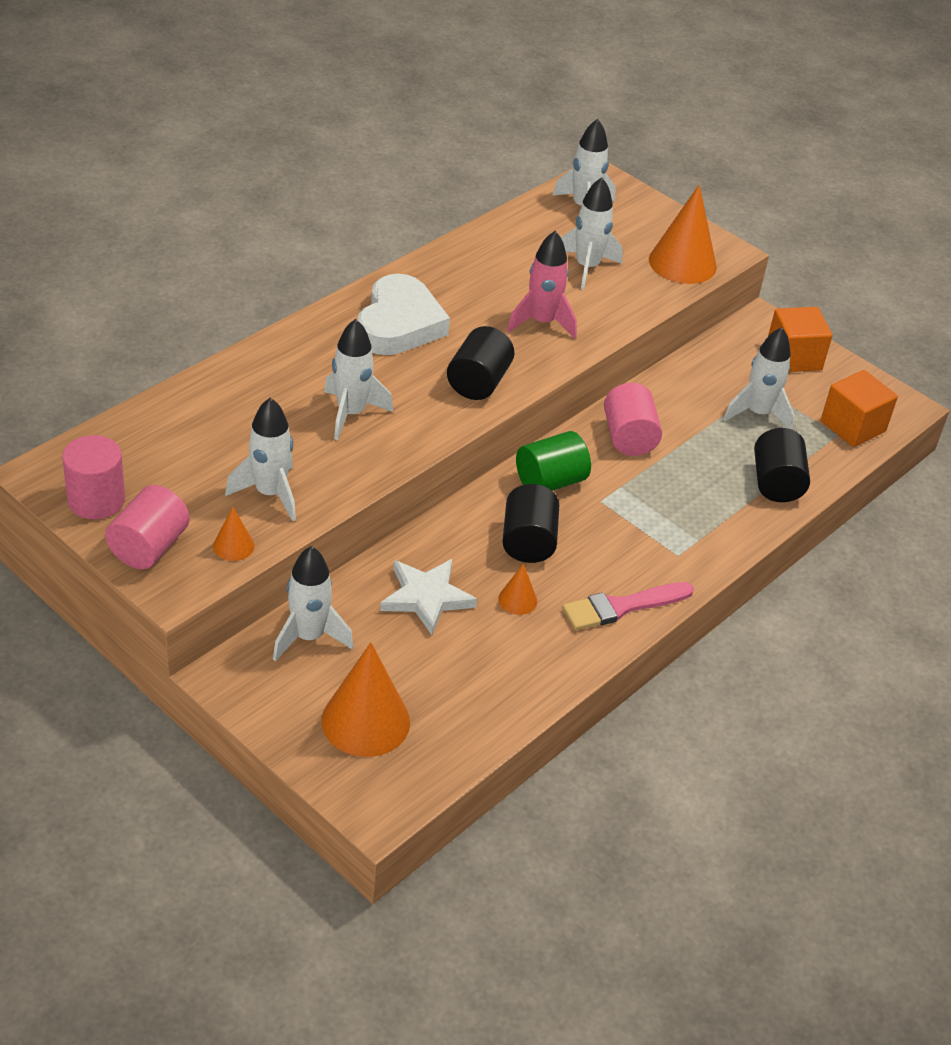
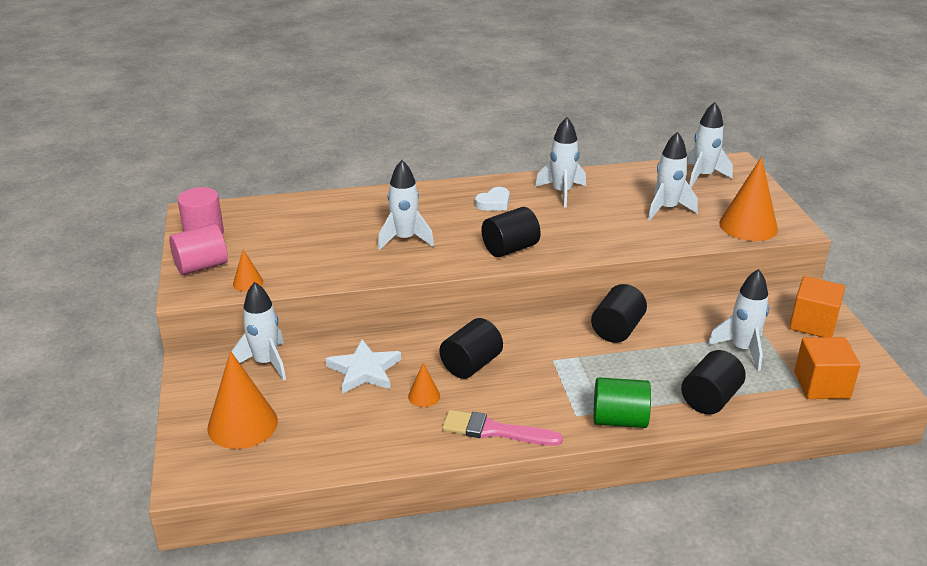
camera: 40 degrees right, 10 degrees down
white rocket [225,398,296,521] -> white rocket moved to [535,117,586,208]
white heart [358,274,450,355] -> white heart [475,187,510,210], size x0.49
pink rocket [507,231,577,339] -> none
green cylinder [516,431,591,491] -> green cylinder moved to [593,377,651,428]
pink cylinder [604,383,662,456] -> black cylinder [591,284,647,343]

